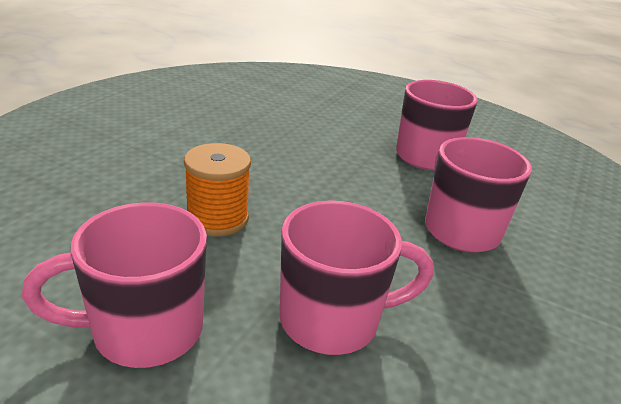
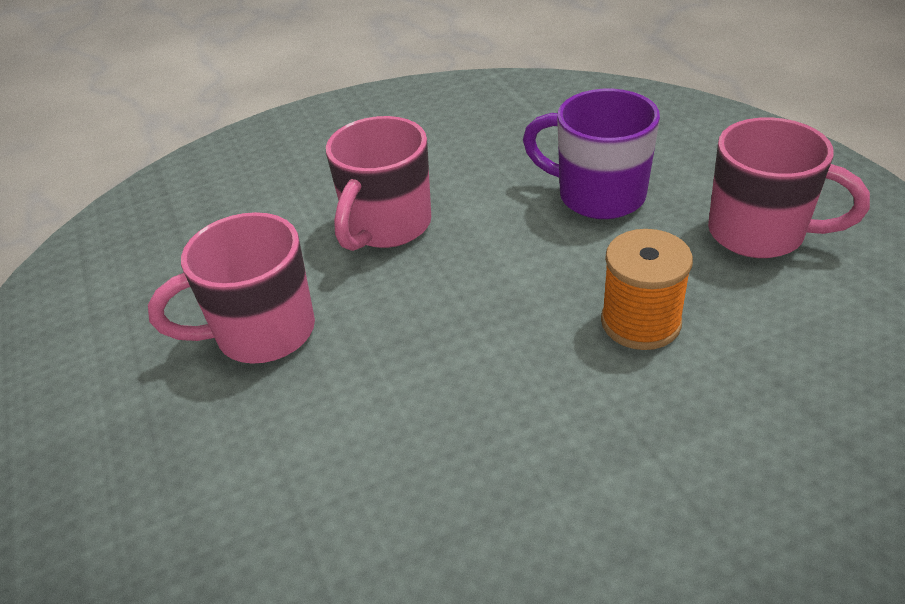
camera: 135 degrees left, 10 degrees up
pink mug [280,200,434,355] -> purple mug [523,89,660,219]

